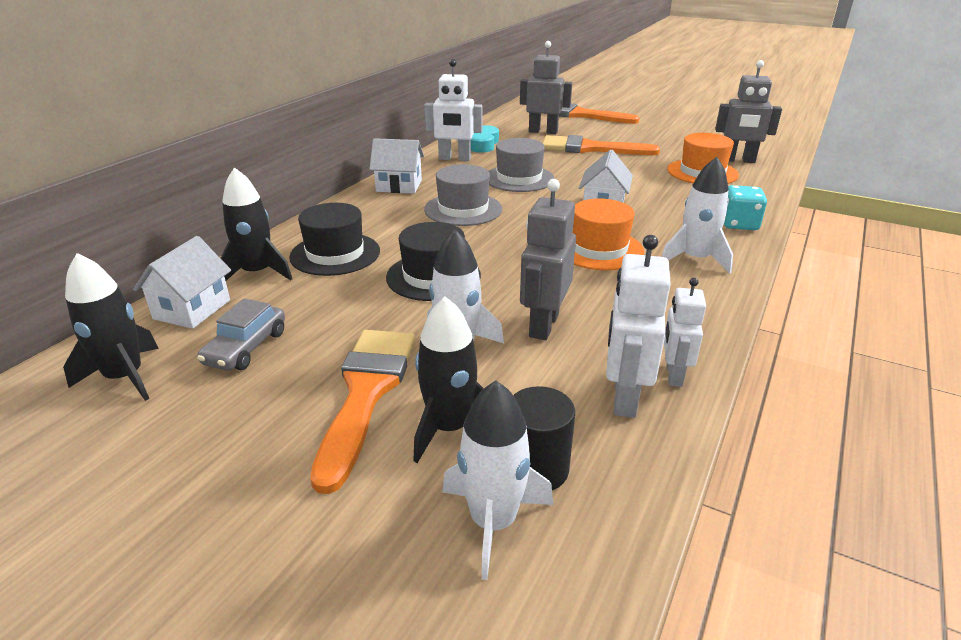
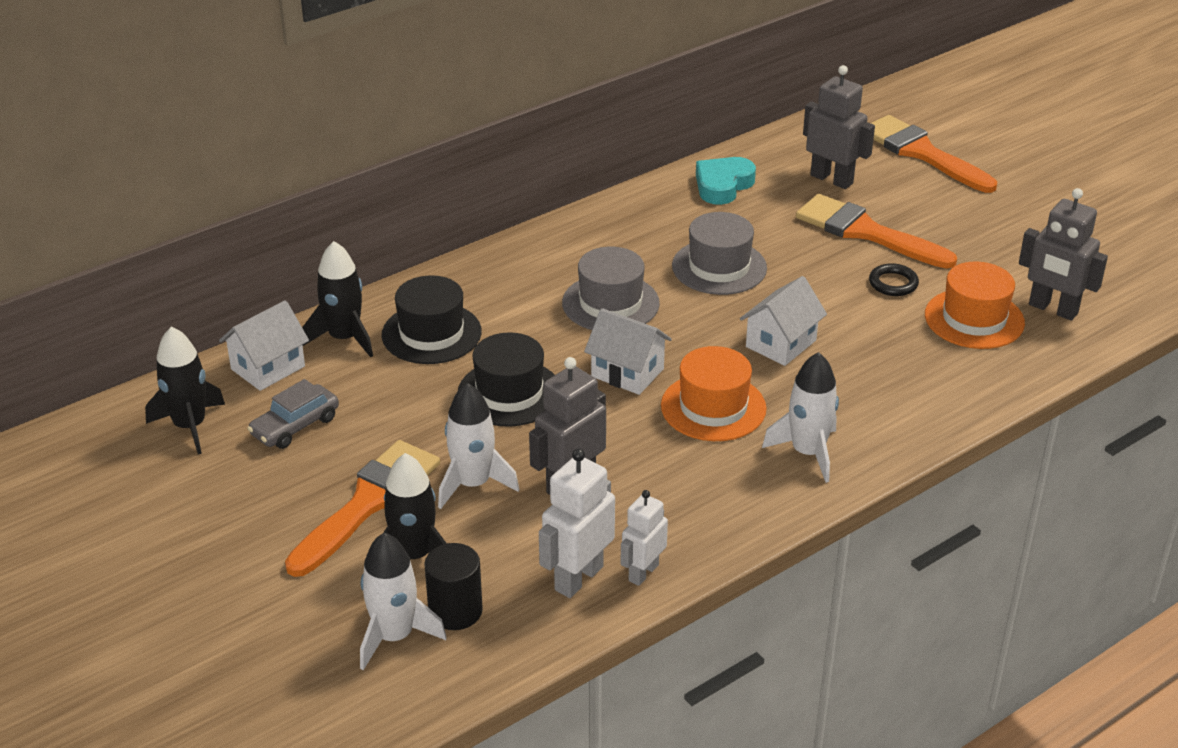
camera: 25 degrees right, 5 degrees up
white house [369,138,424,194] -> white house moved to [584,308,672,395]
white robot [424,59,483,161] -> none
turquoise dice [724,185,767,230] -> none
none -> black ring [869,263,919,296]

